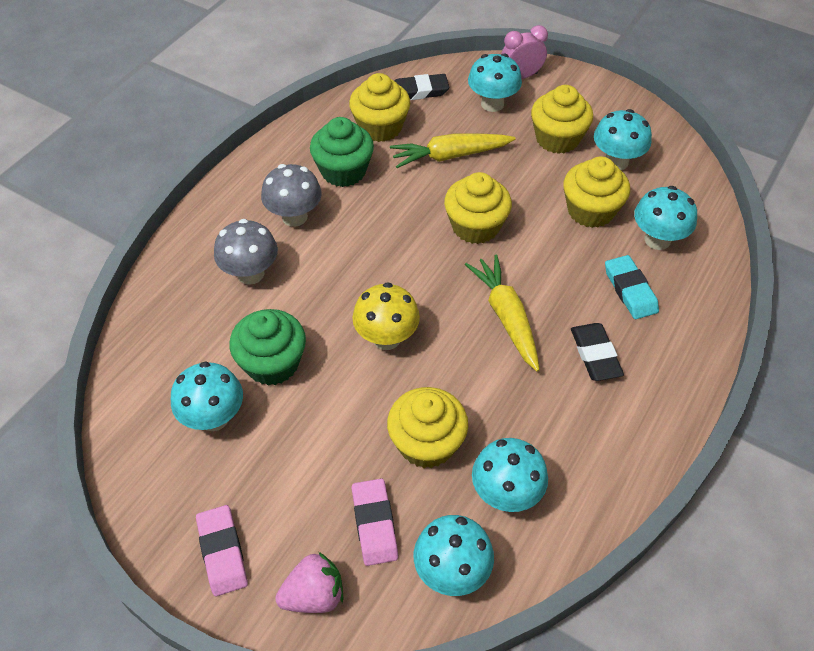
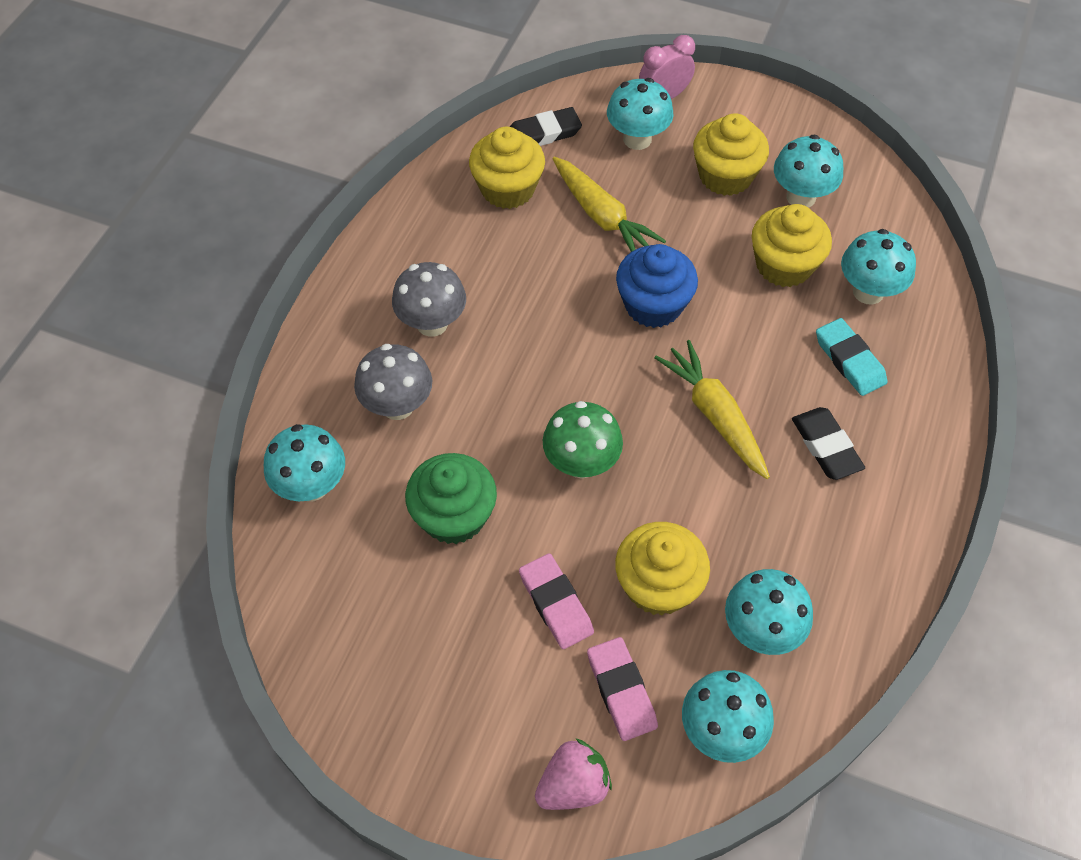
camera: 10 degrees left, 5 degrees up
turquoise mushroom [171,361,243,431] -> turquoise mushroom moved to [264,424,345,501]
pink eraser [196,505,248,596] -> pink eraser moved to [519,553,594,649]
green cupcake [310,117,374,187] -> none
yellow mushroom [352,282,420,350] -> green mushroom [543,401,623,479]
yellow carrot [390,133,516,168] -> yellow carrot turned 105 degrees counterclockwise [553,157,666,252]
yellow cupcake [444,172,512,244] -> blue cupcake [616,244,698,328]

